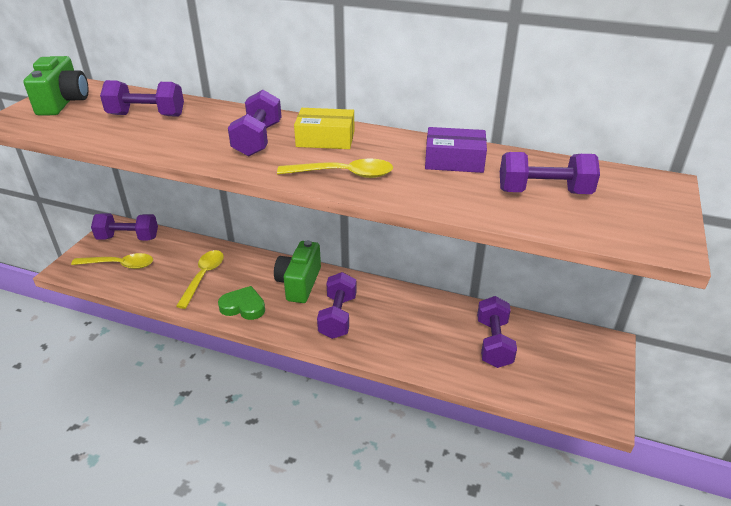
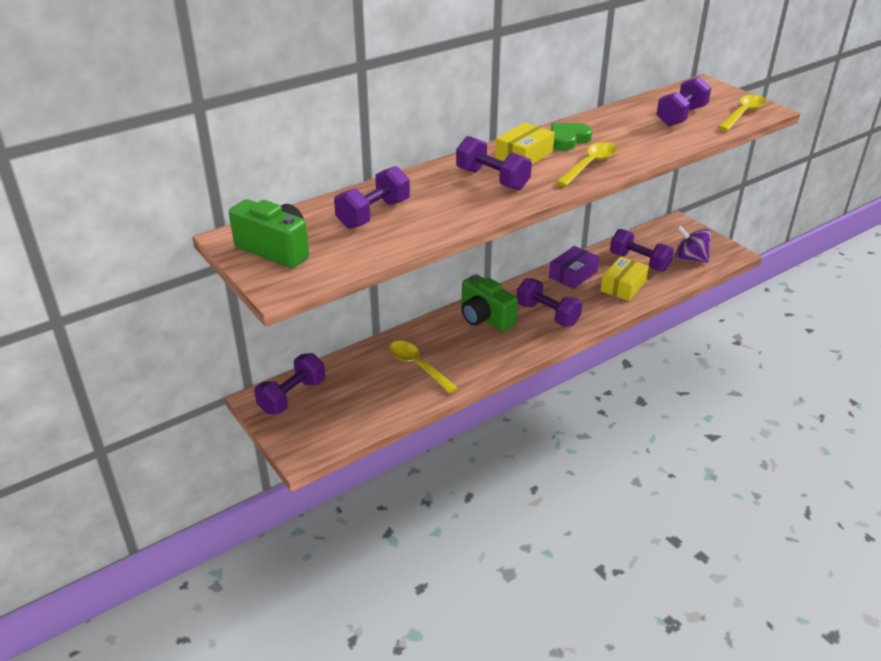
camera: 55 degrees left, 0 degrees up
yellow spoon [71,253,153,269] -> yellow spoon moved to [718,95,767,131]
green heart [218,286,265,320] -> green heart moved to [551,123,592,151]
purple box [425,127,487,173] -> purple box moved to [549,246,599,289]
none -> yellow box [600,257,649,301]
none -> purple spinning top [675,225,711,263]

